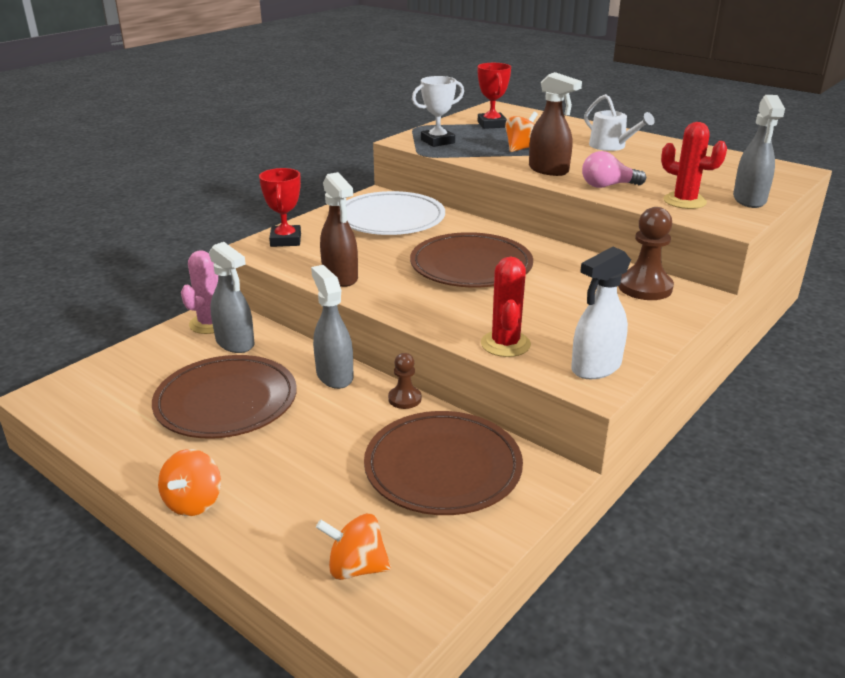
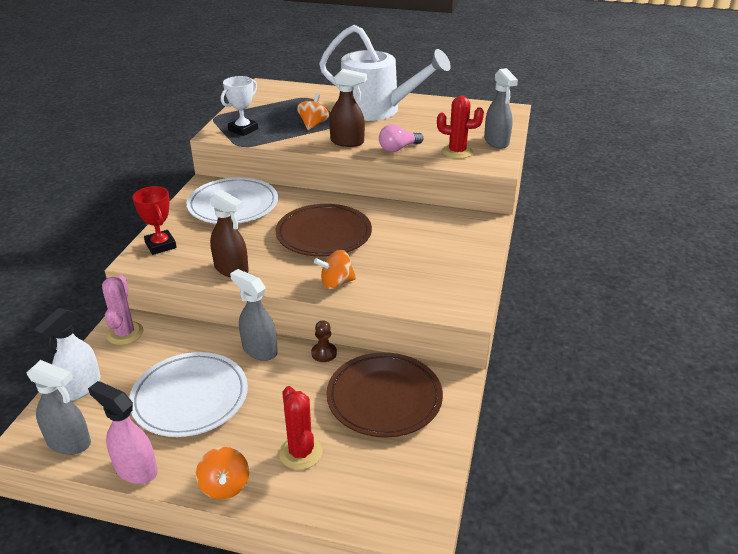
camera: 25 degrees left, 5 degrees up
brown plate [152,355,297,439] -> white plate [129,352,248,437]
grey spray bottle [209,242,254,353] -> grey spray bottle moved to [27,360,91,455]
orange spinning top [316,513,391,580] -> orange spinning top moved to [314,250,356,289]
red trophy [478,63,511,129] -> none
red cactus [481,256,531,357] -> red cactus moved to [279,386,323,470]
white spray bottle [571,247,631,379] -> white spray bottle moved to [34,308,100,401]
white watering can [584,94,655,151] -> white watering can [319,25,451,121], size x2.14
brown pawn [618,207,674,300] -> none
none -> pink spray bottle [88,381,158,484]

